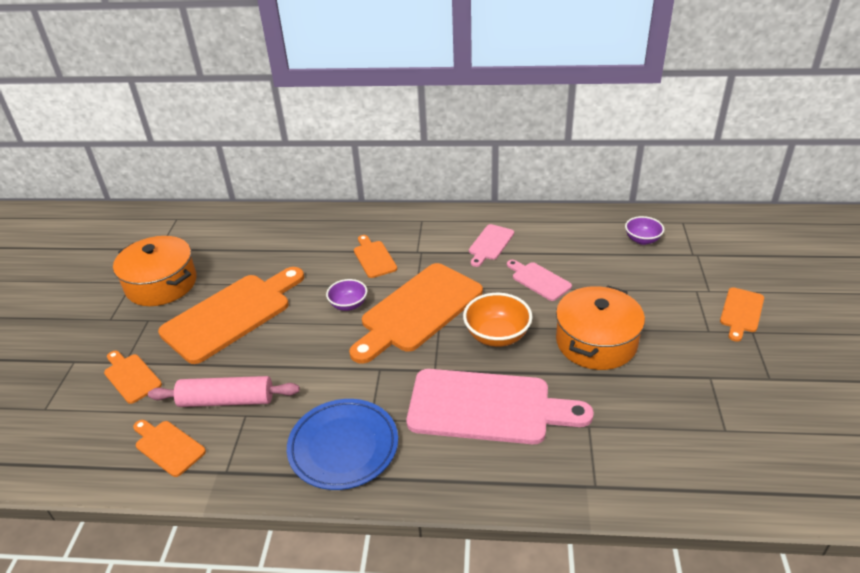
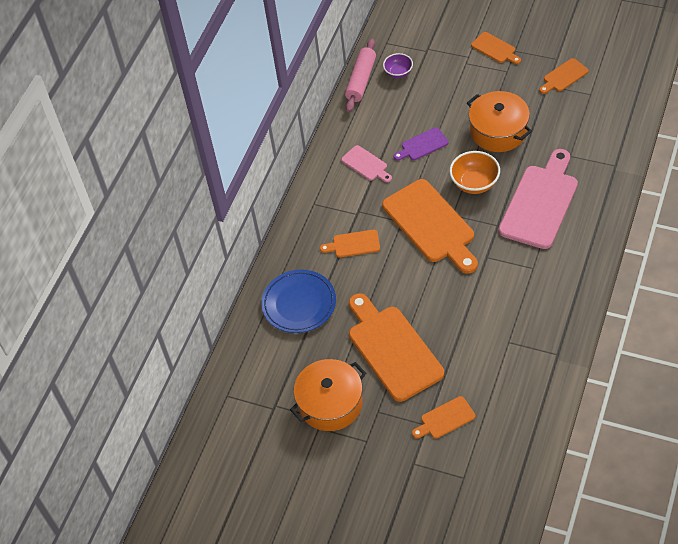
camera: 70 degrees left, 15 degrees up
orange cutting board [133,420,206,477] -> orange cutting board moved to [539,58,589,94]
pink rolling pin [148,376,300,407] -> pink rolling pin moved to [345,38,376,112]
blue plate [287,399,398,490] -> blue plate moved to [261,270,336,333]
purple bowl [326,279,367,311] -> none
pink cutting board [507,260,572,301] -> purple cutting board [394,127,449,160]

